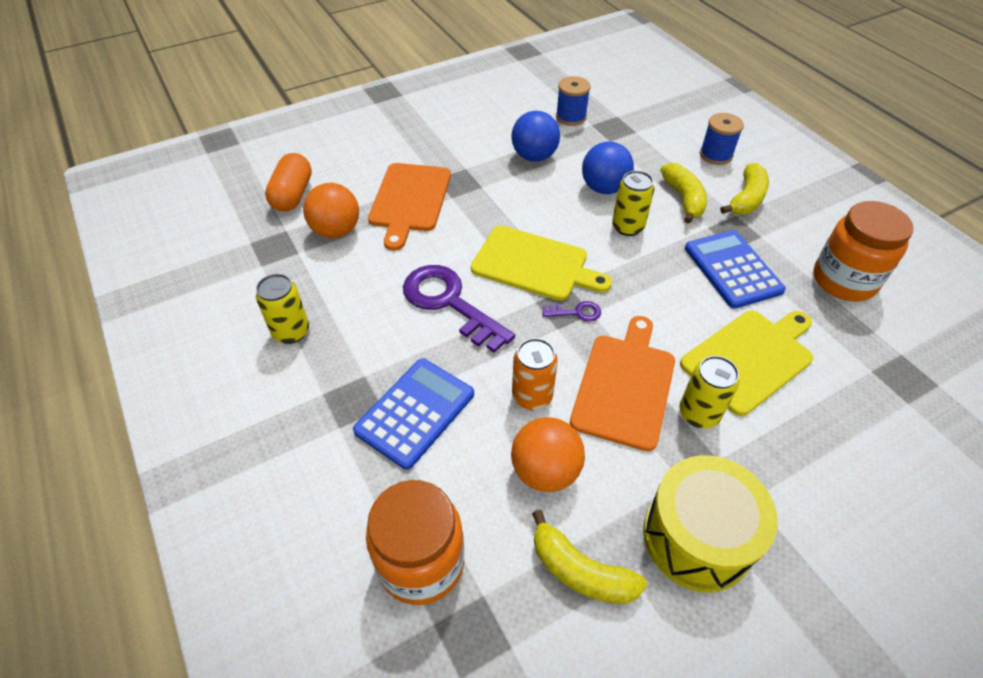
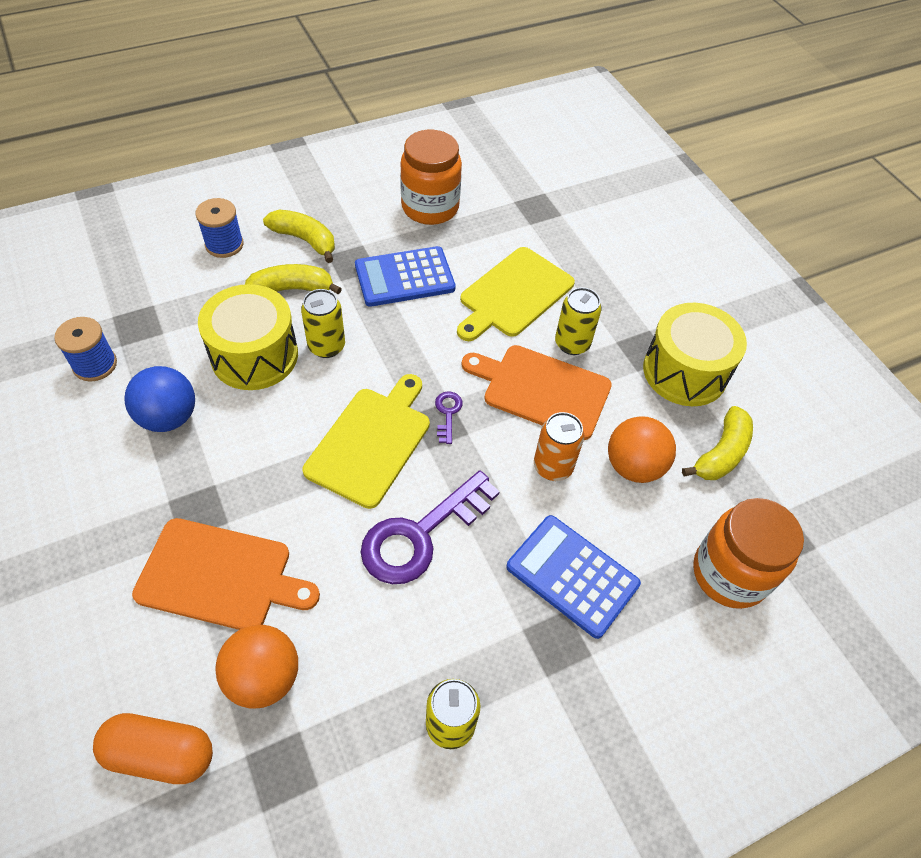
camera: 90 degrees left, 5 degrees up
blue ball [582,142,634,194] -> yellow drum [198,284,298,390]
yellow cutting board [680,311,813,416] -> yellow cutting board turned 105 degrees counterclockwise [457,247,575,341]

